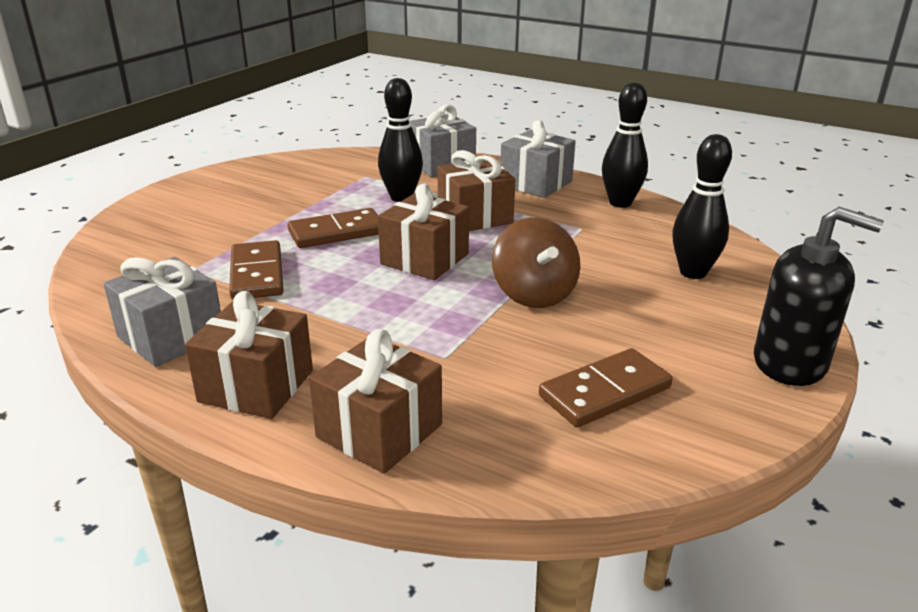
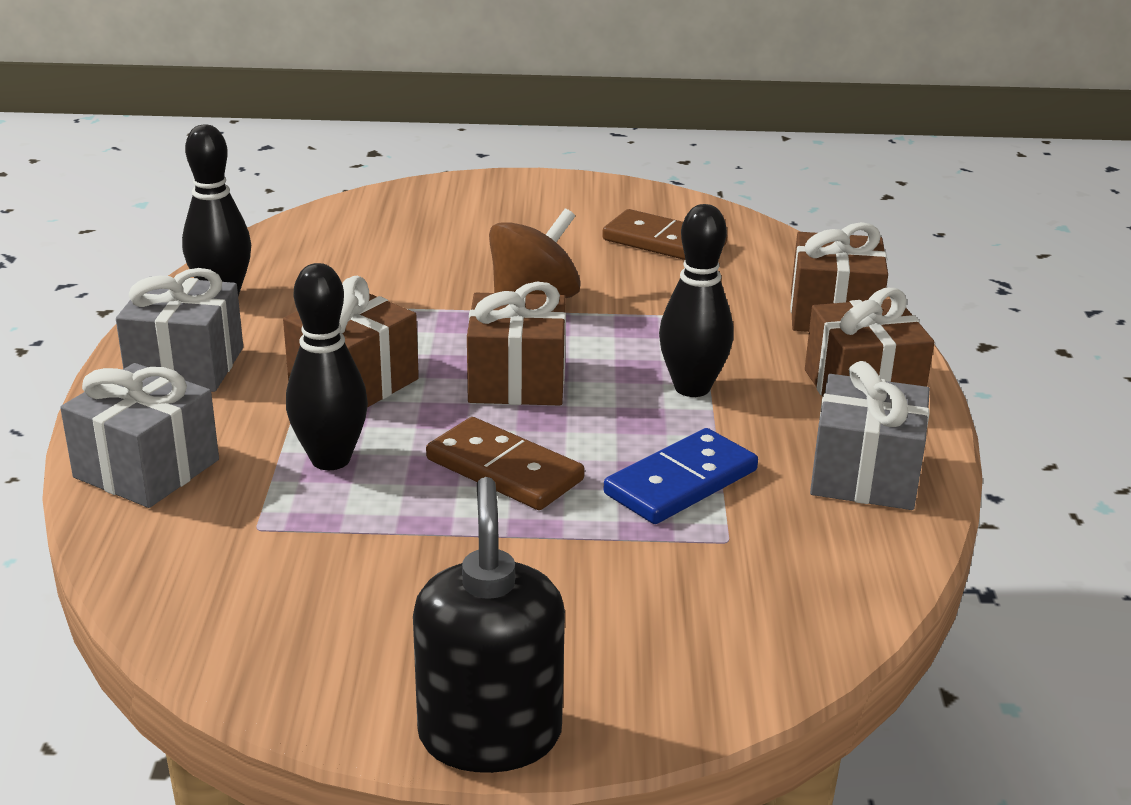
camera: 120 degrees left, 0 degrees up
brown domino [229,240,284,300] -> blue domino [604,428,758,524]
black bowling pin [672,134,732,279] -> black bowling pin moved to [659,204,734,397]
black soap dispenser [754,207,884,386] -> black soap dispenser moved to [413,477,565,773]

